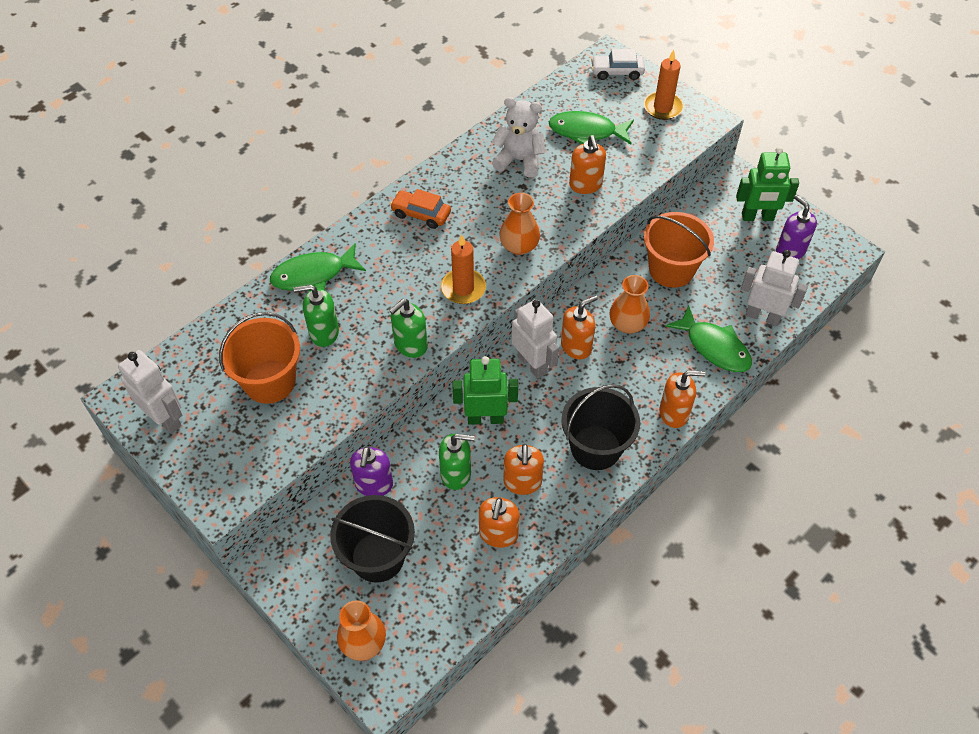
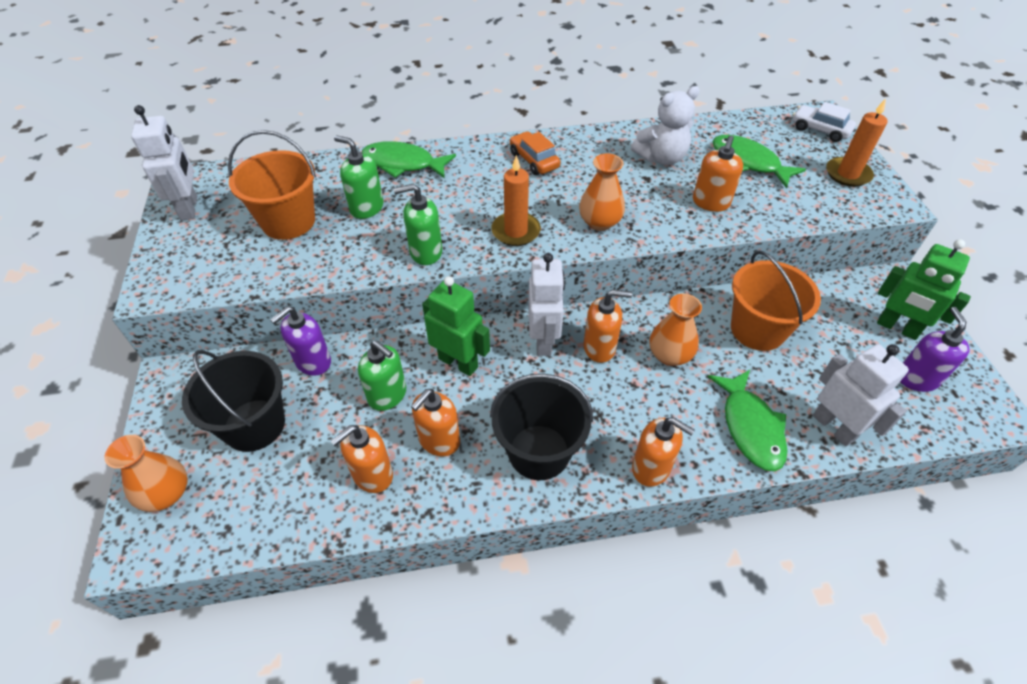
camera: 35 degrees right, 5 degrees down
white teddy bear [492,97,545,177] -> white teddy bear turned 105 degrees clockwise [631,86,699,165]

